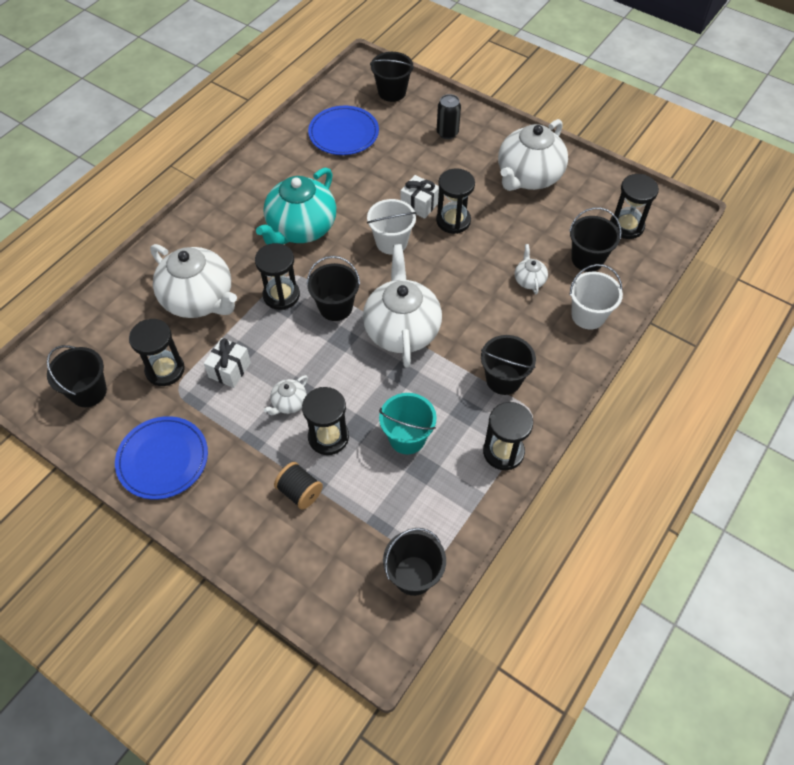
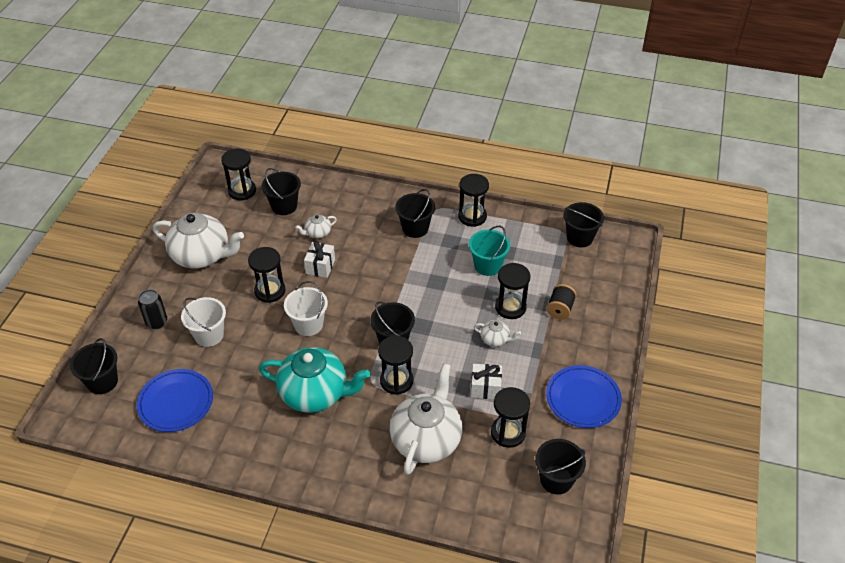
camera: 110 degrees left, 10 degrees down
white teapot [363,244,442,368] -> none
white gift [401,175,439,219] -> white gift moved to [304,240,335,278]
white bucket [570,264,623,330] -> white bucket moved to [181,297,226,347]

